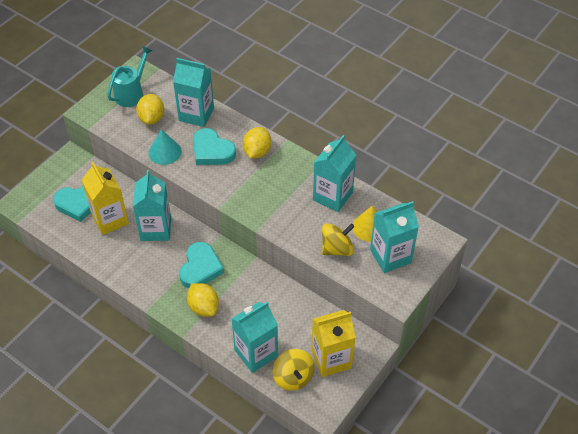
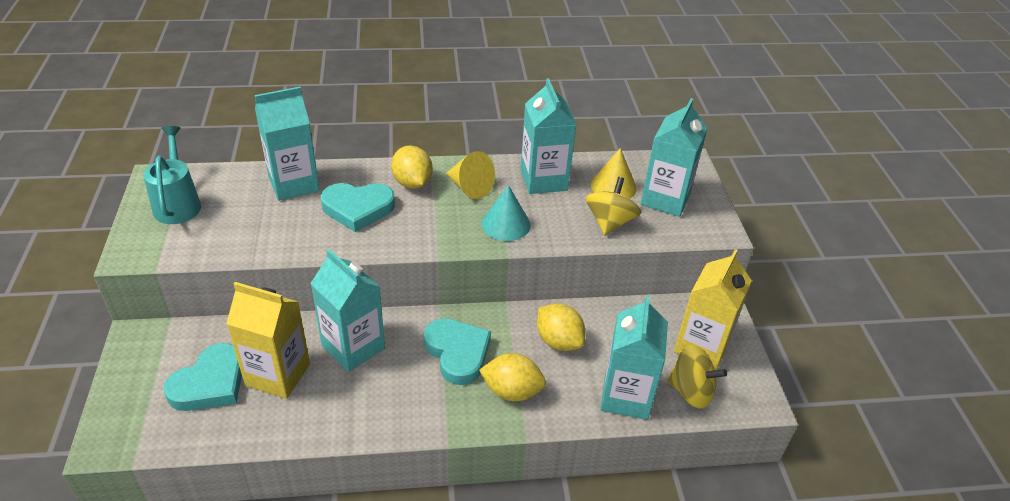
camera: 45 degrees left, 10 degrees down
yellow lemon [136,94,164,125] -> yellow lemon moved to [537,303,586,351]
turquoise cone [149,129,182,165] -> turquoise cone moved to [481,185,531,241]
none -> yellow cone [446,151,495,199]

